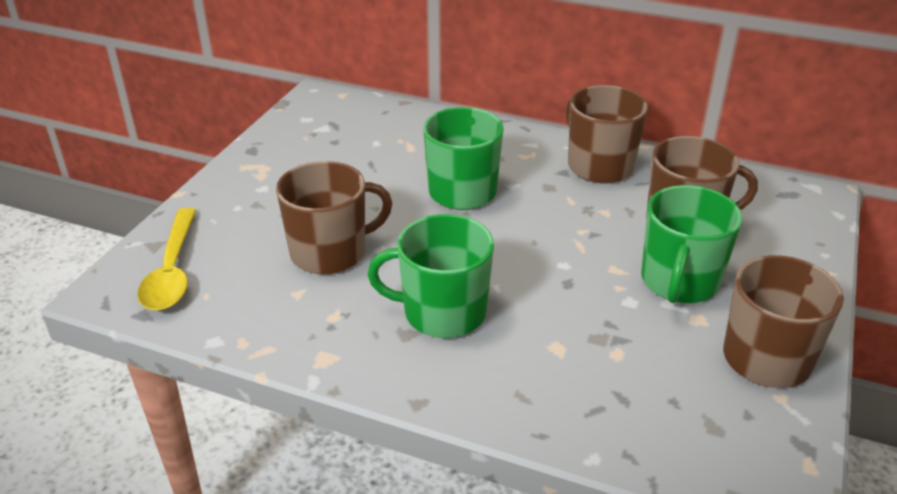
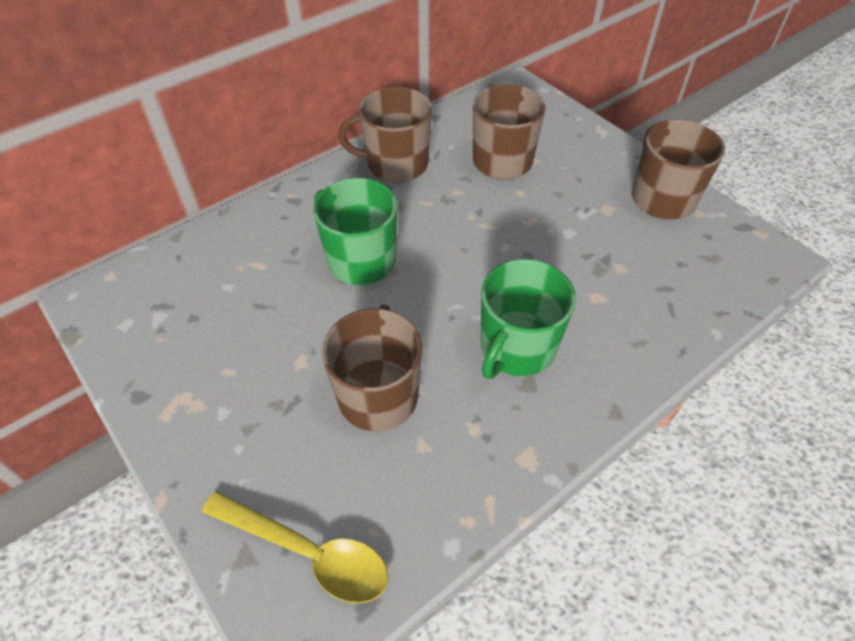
camera: 60 degrees left, 15 degrees up
green mug [641,185,742,303] -> none

